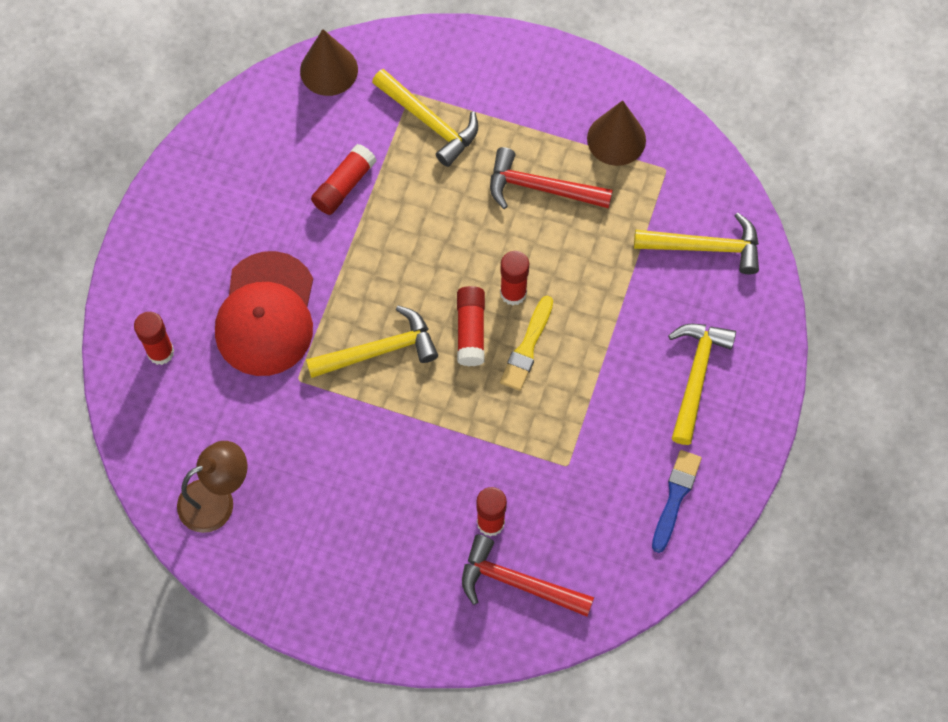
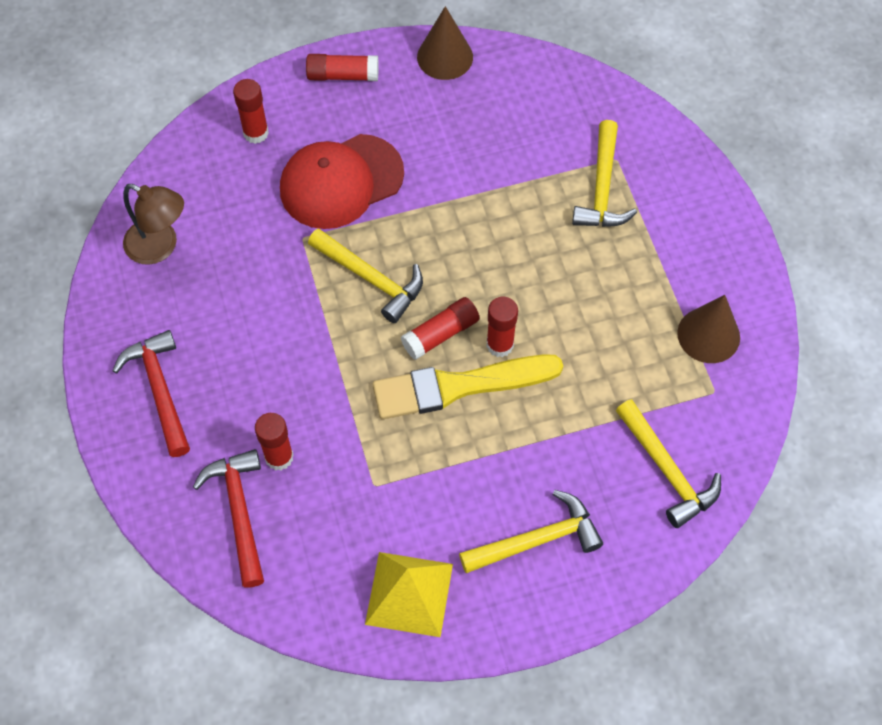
camera: 55 degrees right, 5 degrees down
brown cone [300,29,358,96] -> brown cone moved to [417,6,473,80]
red glue stick [311,144,376,215] -> red glue stick moved to [306,54,379,81]
red hammer [490,147,613,209] -> red hammer moved to [113,330,190,457]
yellow brush [500,296,553,391] -> yellow brush [372,354,563,420], size x1.76
blue brush [652,450,702,553] -> yellow pyramid [365,552,453,637]

